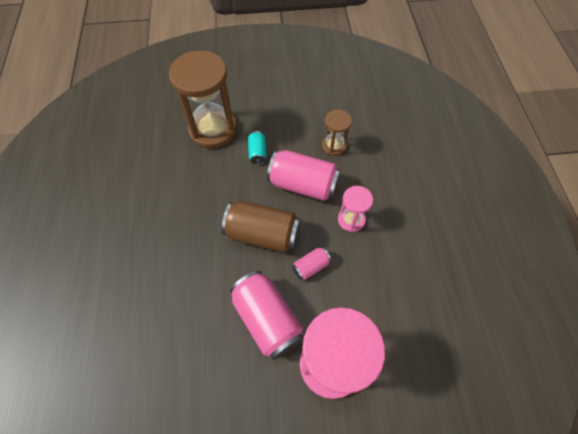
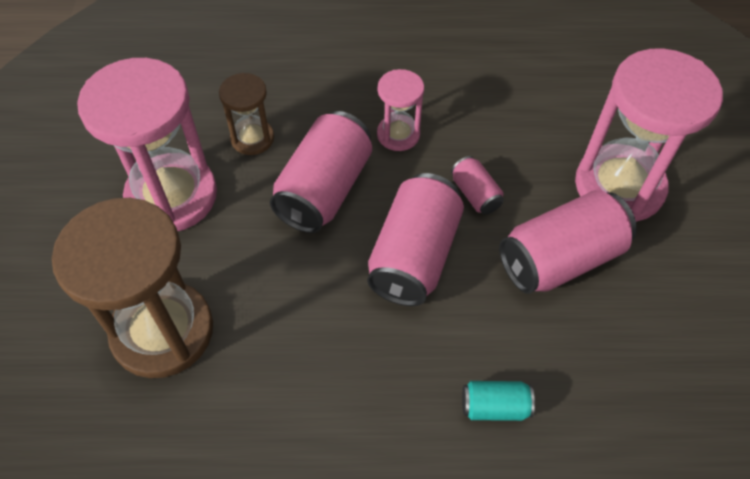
camera: 85 degrees left, 5 degrees down
brown can [222,201,301,253] -> pink can [367,173,464,306]
turquoise can [248,131,267,165] -> turquoise can moved to [462,381,535,421]
none -> pink hourglass [77,58,217,231]

